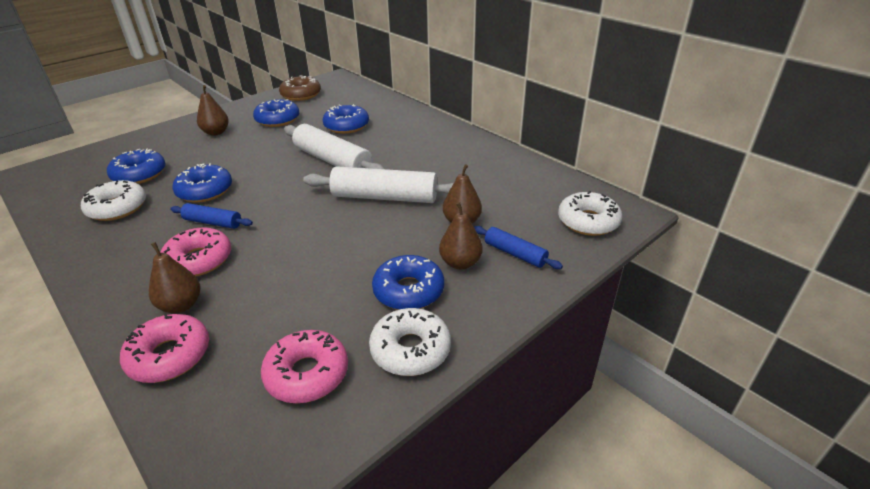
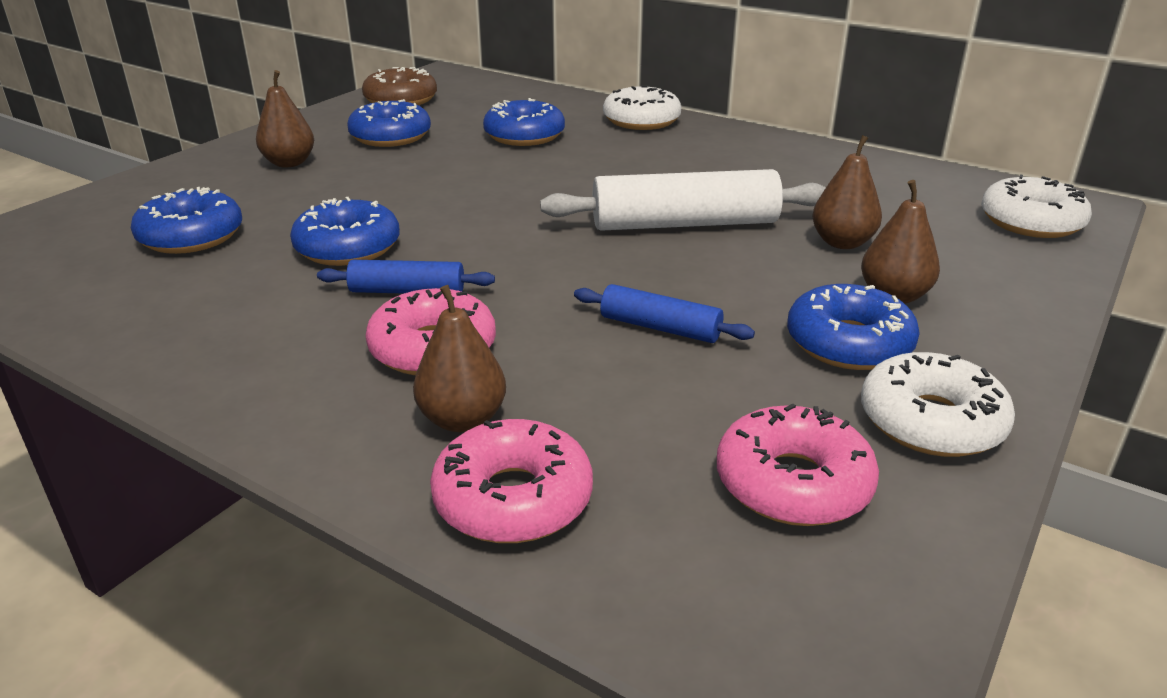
camera: 15 degrees left, 5 degrees down
white donut [81,180,146,221] -> white donut moved to [603,85,681,130]
white rolling pin [284,124,384,169] -> none
blue rolling pin [474,226,563,269] -> blue rolling pin moved to [574,284,755,343]

